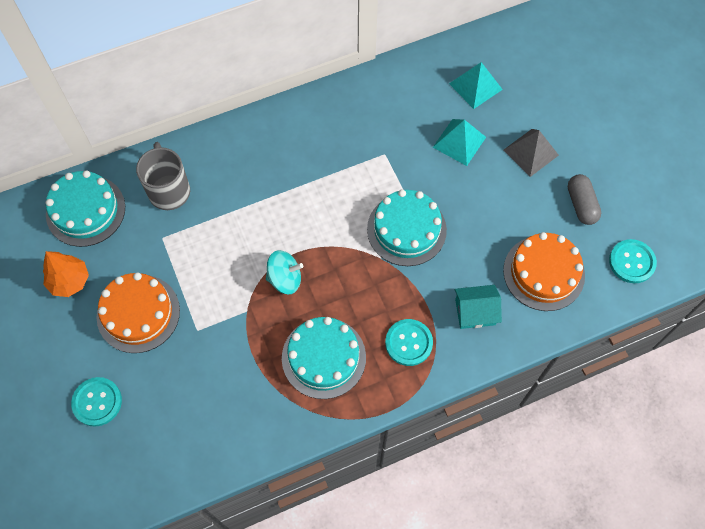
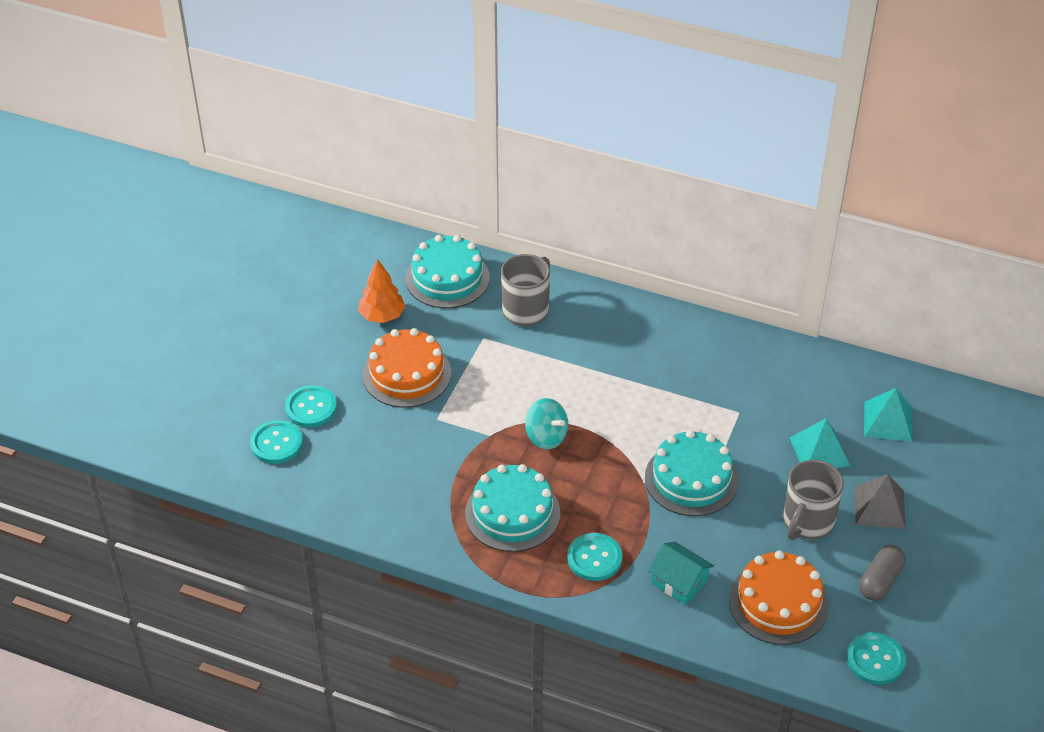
camera: 45 degrees right, 20 degrees down
none -> turquoise button [250,420,303,464]
none -> grey mug [783,460,844,540]

